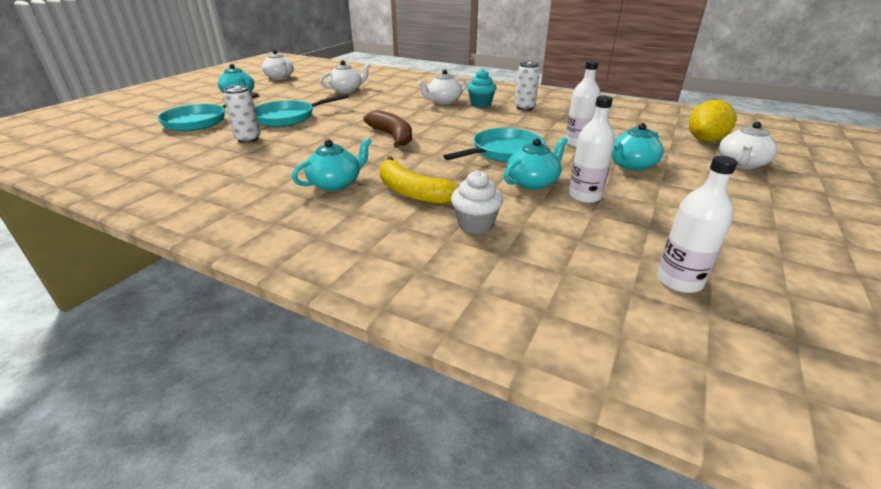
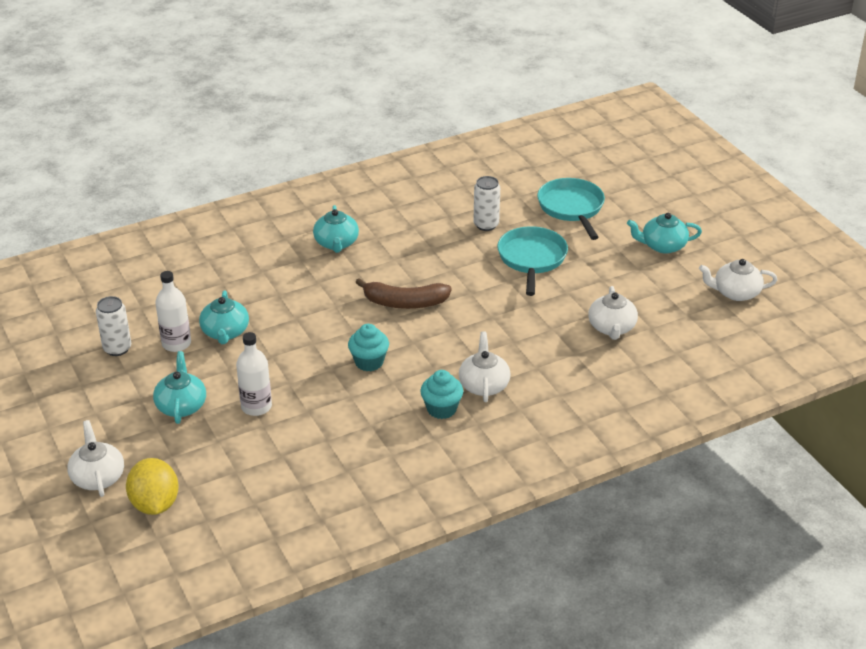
camera: 125 degrees right, 5 degrees up
yellow banana [380,157,459,204] -> none
turquoise pan [443,128,545,162] -> none
white cupcake [451,170,503,234] -> none
white can [515,62,540,110] -> white can moved to [96,296,131,356]
white bottle [657,156,737,293] -> none
none -> turquoise cupcake [348,324,389,371]

